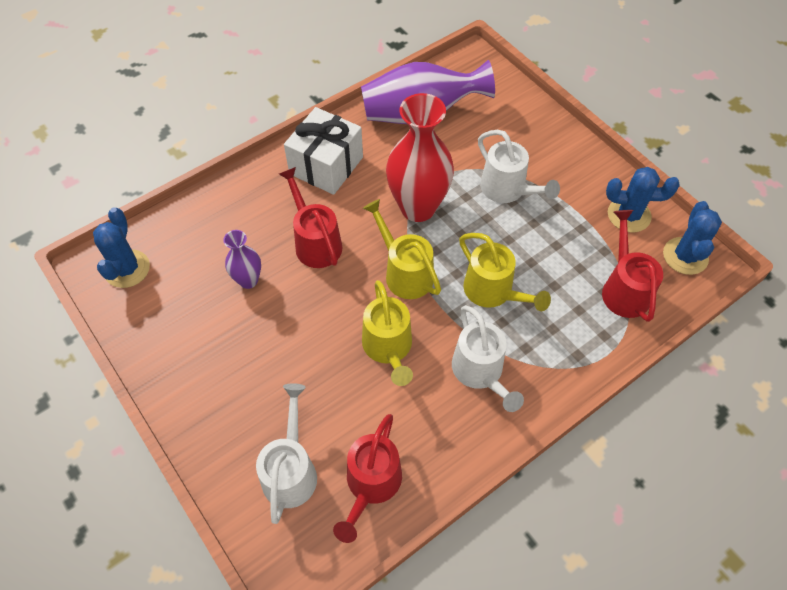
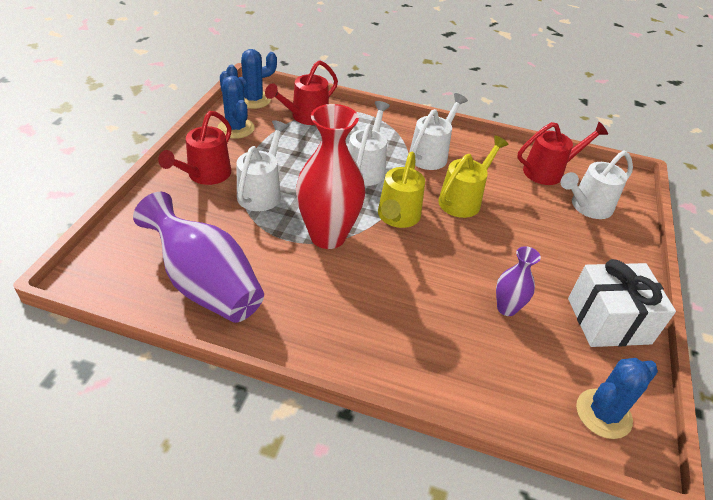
camera: 130 degrees left, 15 degrees down
red watering can [279,167,343,268] -> red watering can moved to [158,111,232,185]
white gift [284,107,363,195] -> white gift moved to [568,259,676,347]
yellow watering can [459,233,551,311] -> white watering can [348,101,390,186]

